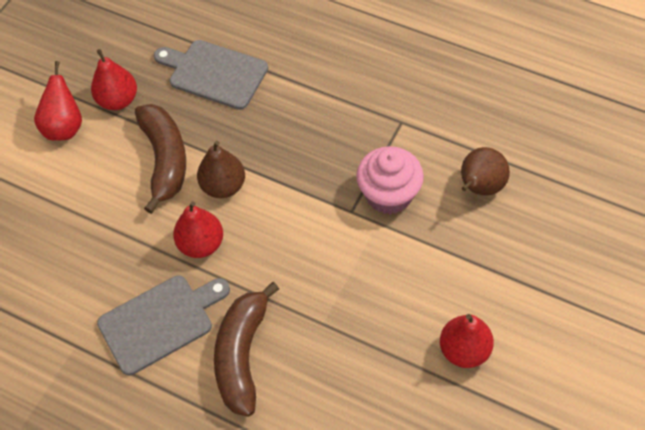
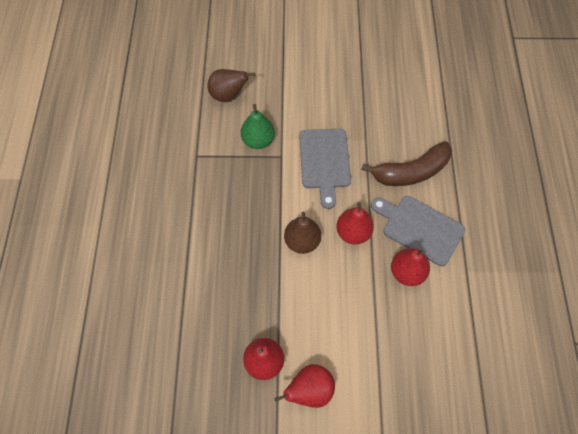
camera: 120 degrees left, 5 degrees up
brown banana [135,104,186,214] -> none
grey cutting board [154,40,268,110] -> grey cutting board moved to [299,129,351,209]
pink cupcake [356,146,424,214] -> green pear [241,104,275,149]
red pear [440,314,494,368] -> red pear moved to [391,248,430,286]

